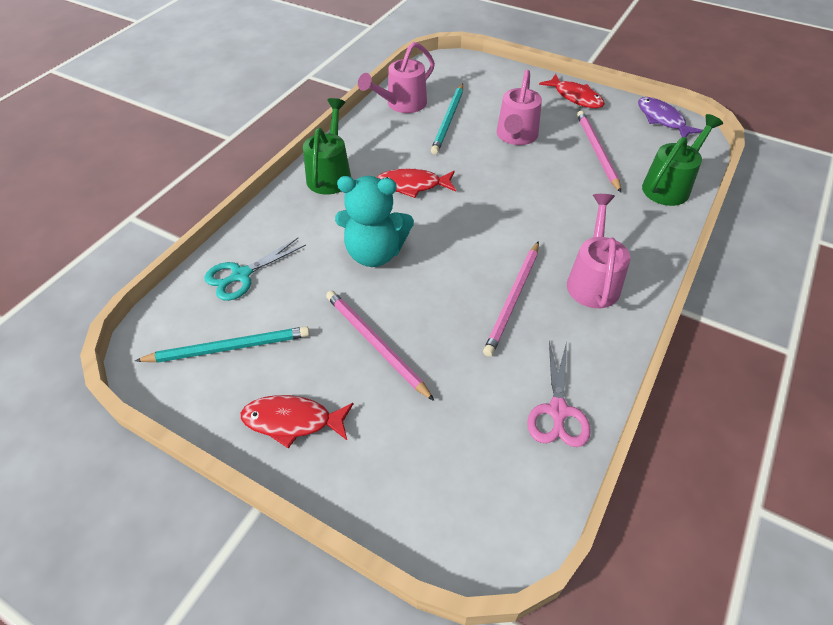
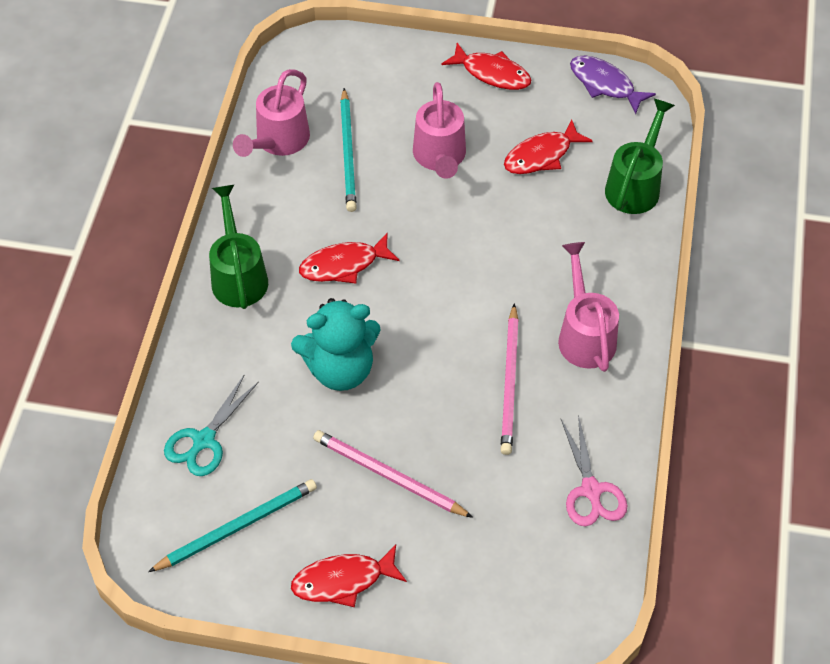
camera: 20 degrees left, 5 degrees up
pink pencil [577,111,621,192] -> red fish [504,119,593,174]

